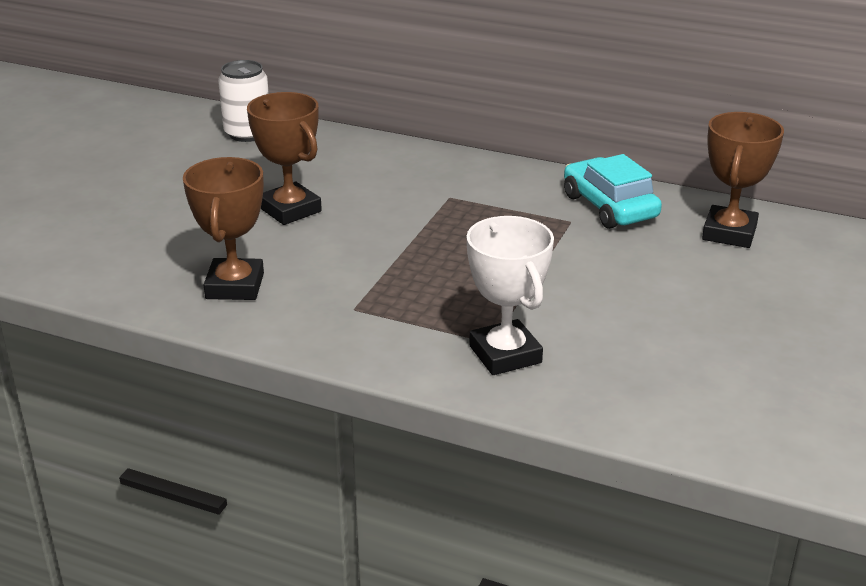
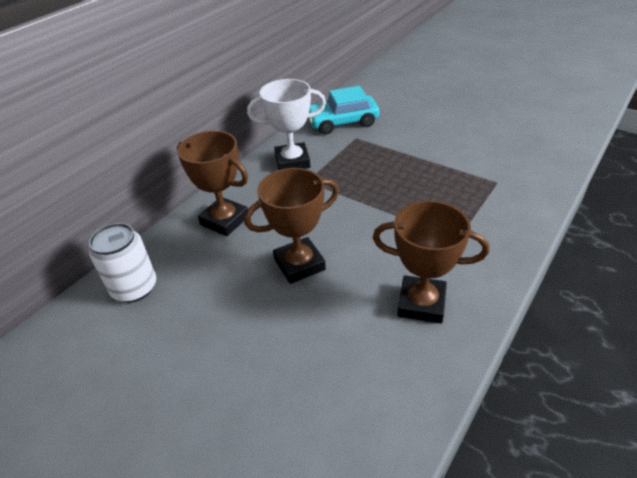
camera: 75 degrees left, 10 degrees up
white trophy [467,216,554,375] -> white trophy moved to [247,79,326,170]
brown trophy [702,112,784,248] -> brown trophy moved to [177,131,248,236]

